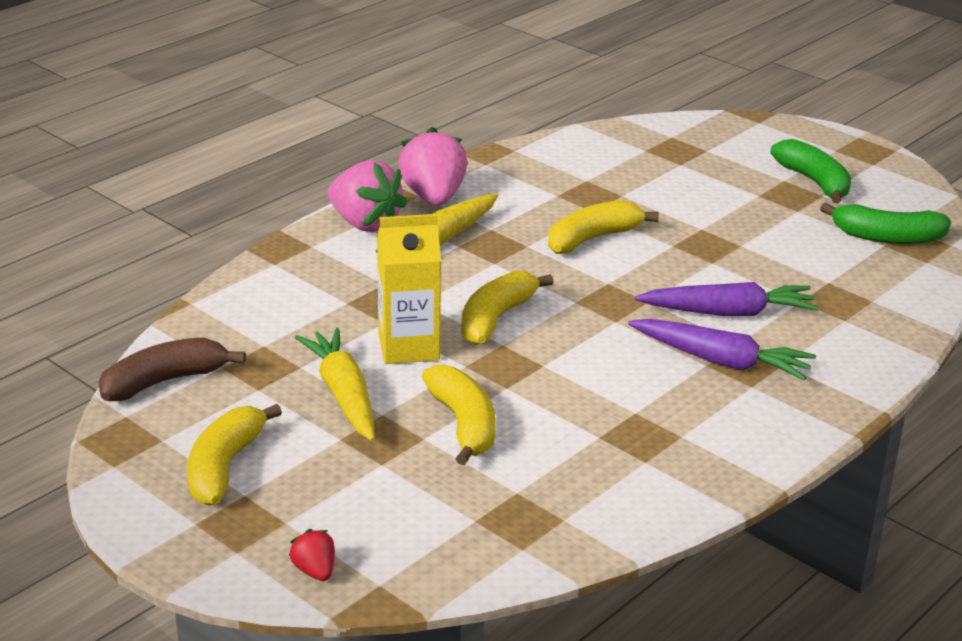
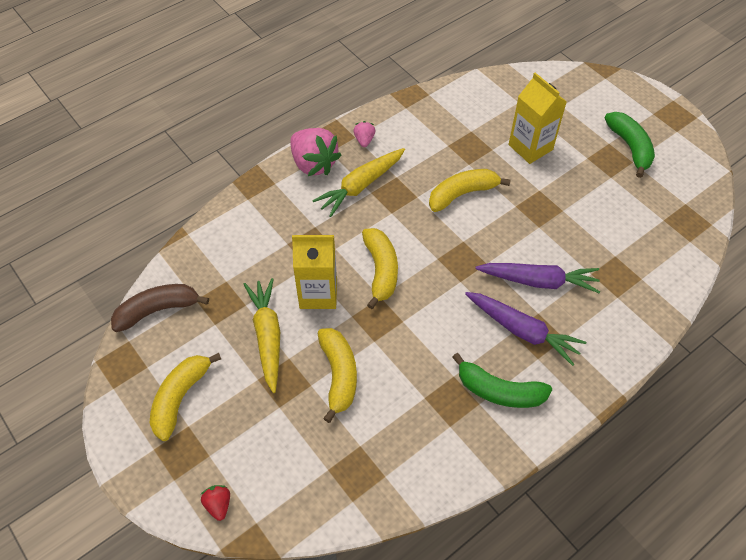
camera: 10 degrees right, 25 degrees up
pink strawberry [398,127,467,205] -> pink strawberry [354,121,375,147], size x0.47
yellow banana [461,270,554,345] -> yellow banana turned 135 degrees clockwise [362,228,398,309]
green banana [820,202,951,244] -> green banana moved to [452,353,552,408]
none -> yellow carton [508,73,567,164]

